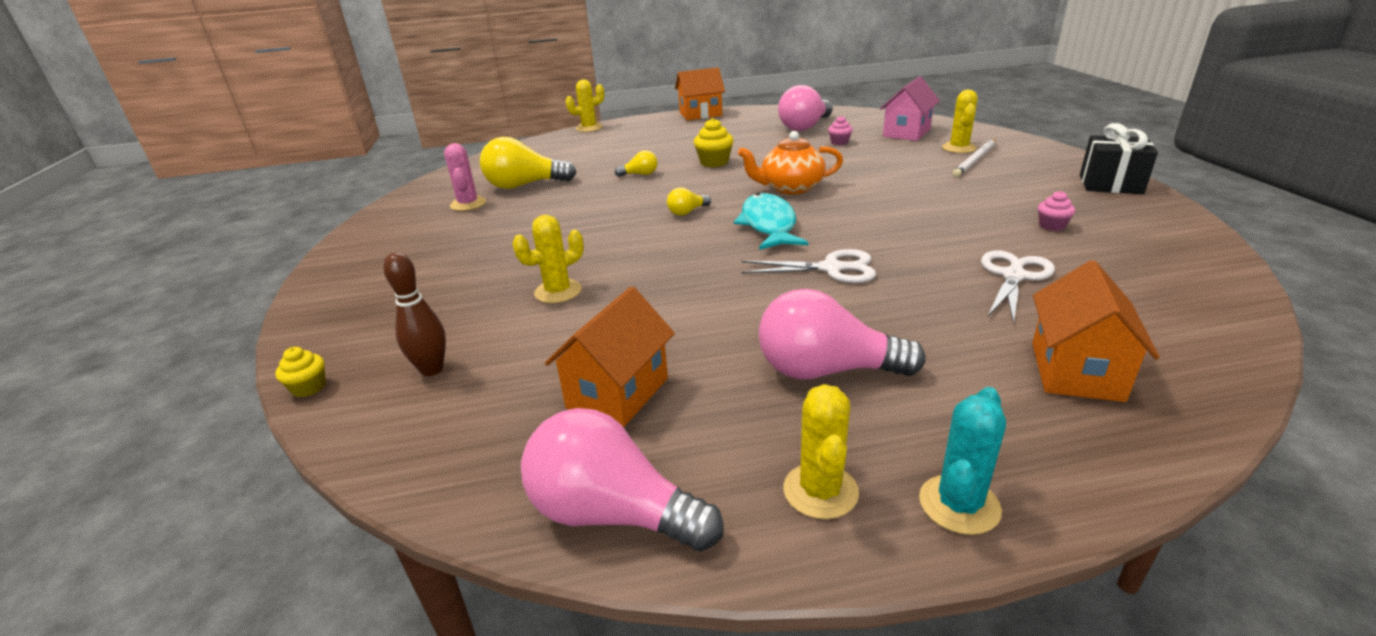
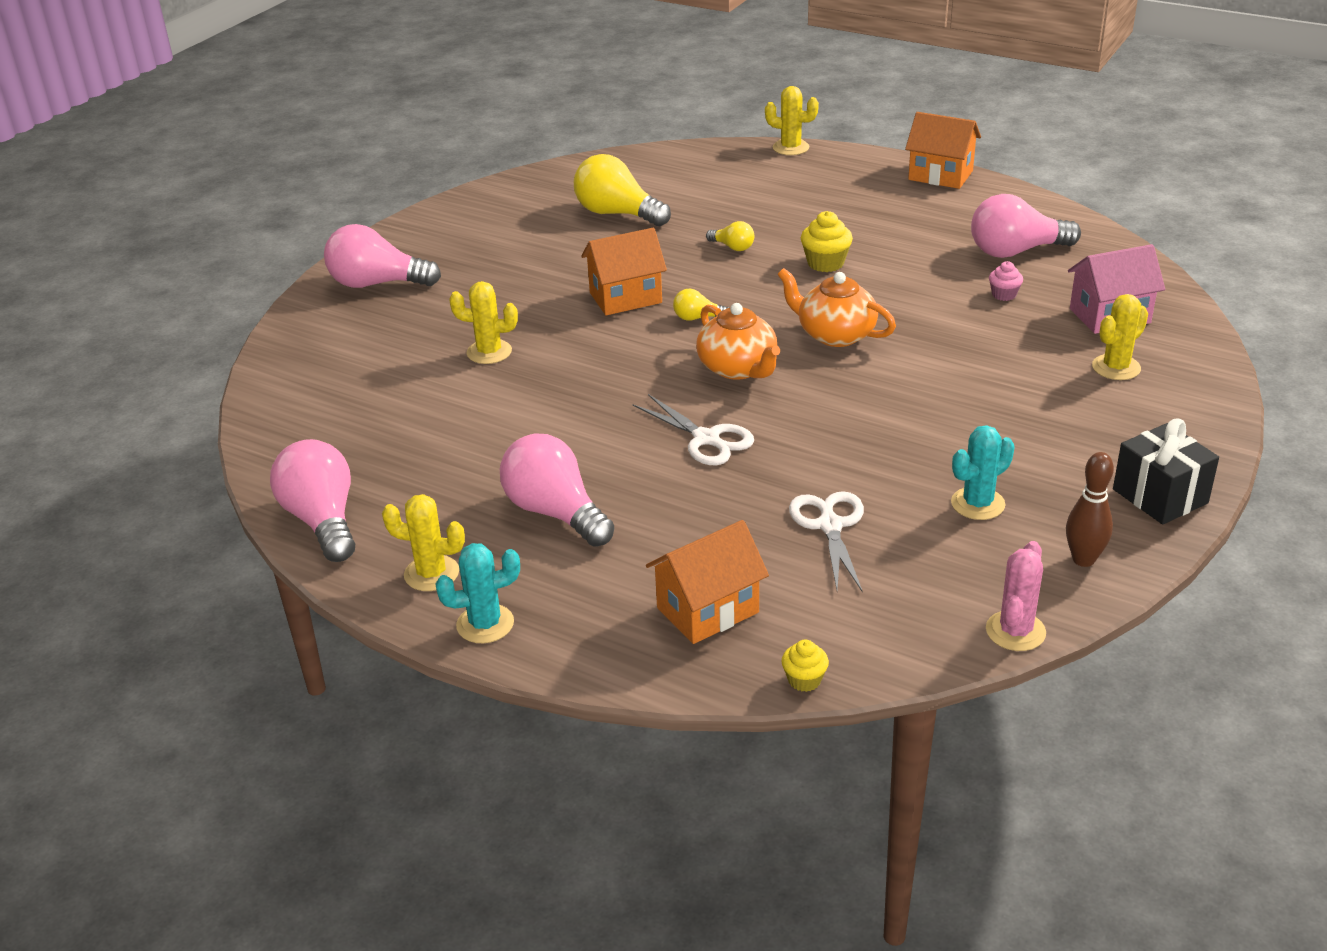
camera: 40 degrees right, 5 degrees up
yellow cupcake [275,347,325,397] -> yellow cupcake moved to [782,640,829,692]
brown bowling pin [384,252,446,376] -> brown bowling pin moved to [1066,452,1114,567]
pink cactus [444,143,486,211] -> pink cactus moved to [986,541,1046,651]
orange house [545,286,675,427] -> orange house moved to [581,228,667,315]
turquoise fish [734,193,808,250] -> orange teapot [696,303,780,380]
yellow cactus [783,384,859,519] -> yellow cactus turned 60 degrees clockwise [382,494,465,591]
white pencil [953,139,996,177] -> none
white scissors [981,250,1055,324] -> white scissors turned 75 degrees counterclockwise [789,491,864,593]
pink cupcake [1038,191,1075,231] -> turquoise cactus [951,425,1015,520]
none -> pink light bulb [324,224,441,288]

